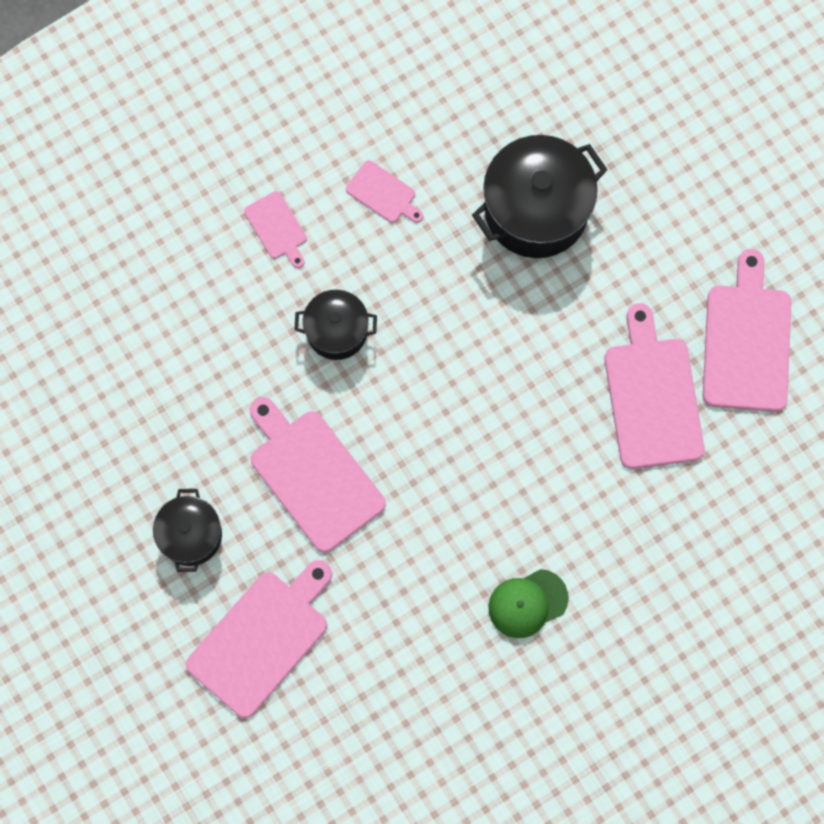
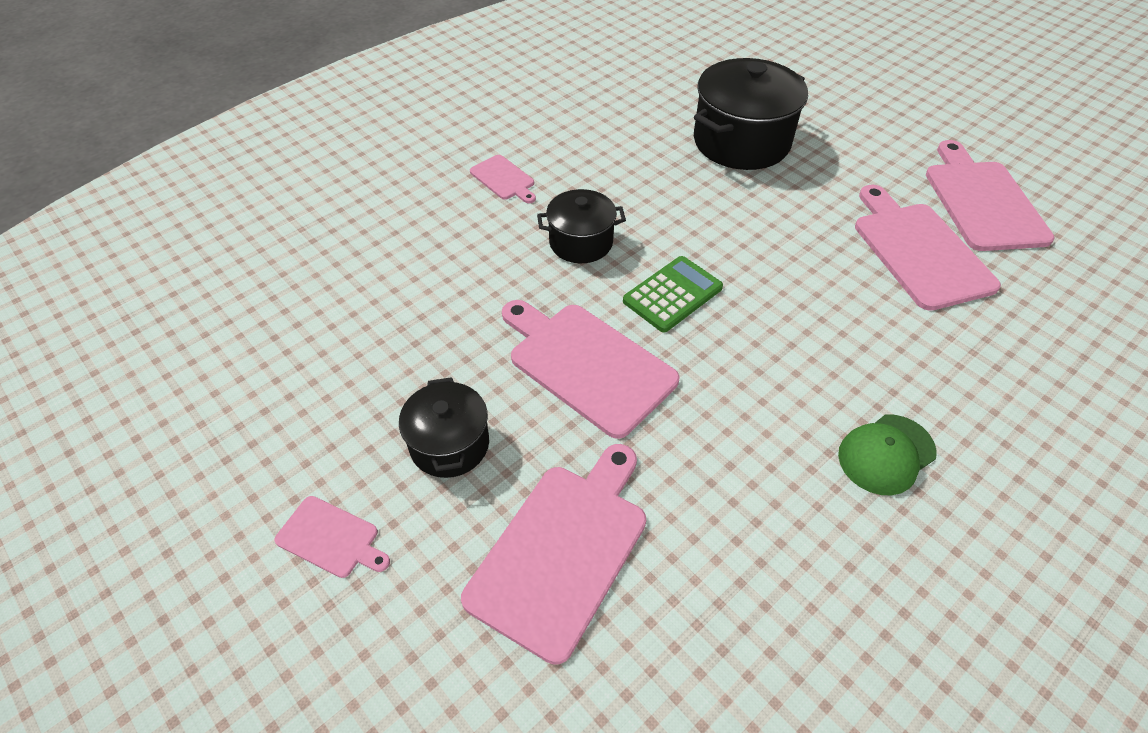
camera: 10 degrees left, 25 degrees down
pink cutting board [346,160,423,223] -> pink cutting board moved to [274,496,390,578]
none -> green calculator [623,256,723,332]

